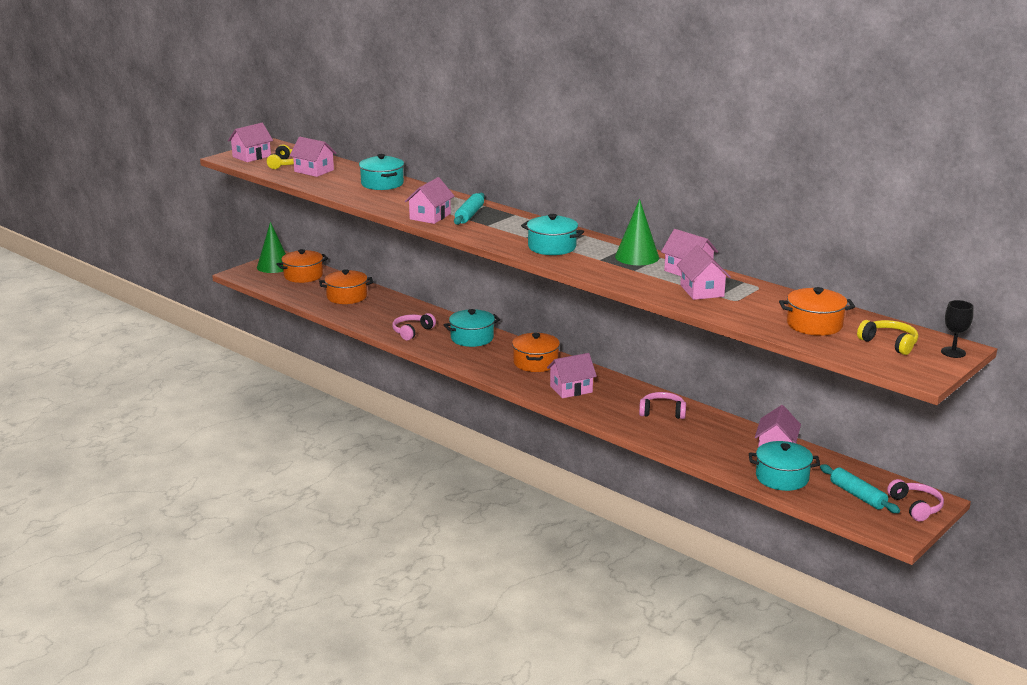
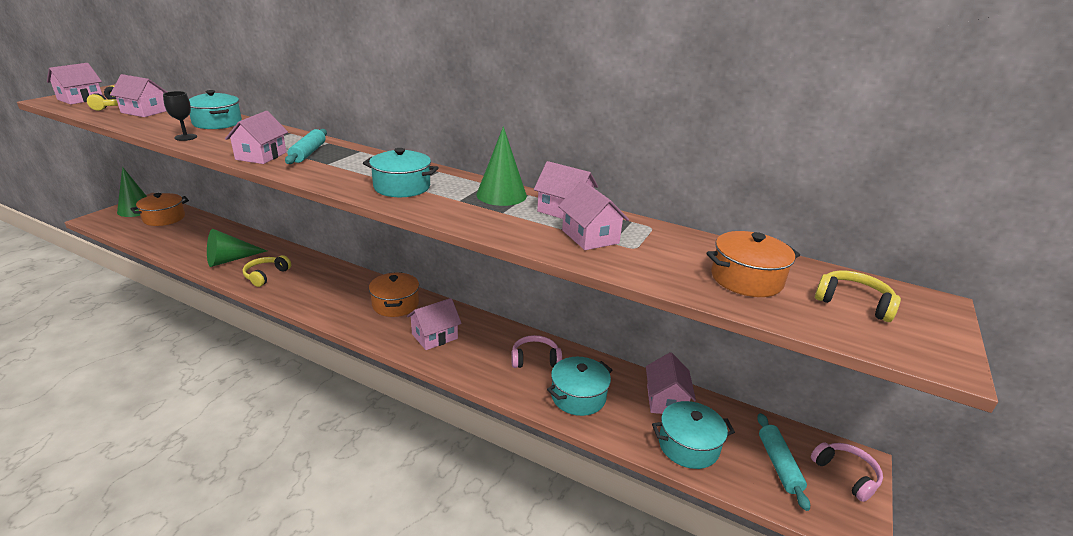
camera: 15 degrees left, 5 degrees up
orange pot [319,269,373,304] -> none
pink headphones [392,313,436,340] -> yellow headphones [242,255,291,287]
turquoise pot [444,309,500,347] -> turquoise pot moved to [547,357,612,416]
turquoise rolling pin [820,464,900,513] -> turquoise rolling pin turned 45 degrees clockwise [757,413,810,511]
black goblet [941,300,974,358] -> black goblet moved to [163,91,197,141]
none -> green cone [207,229,267,267]

